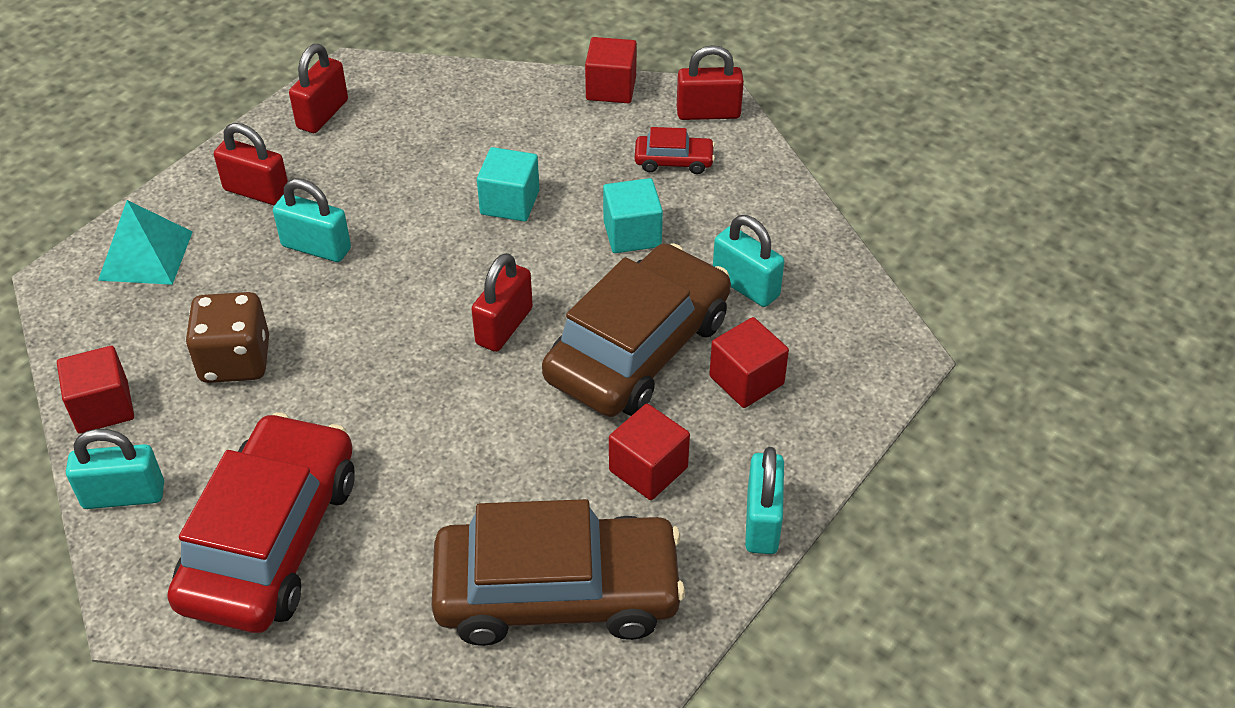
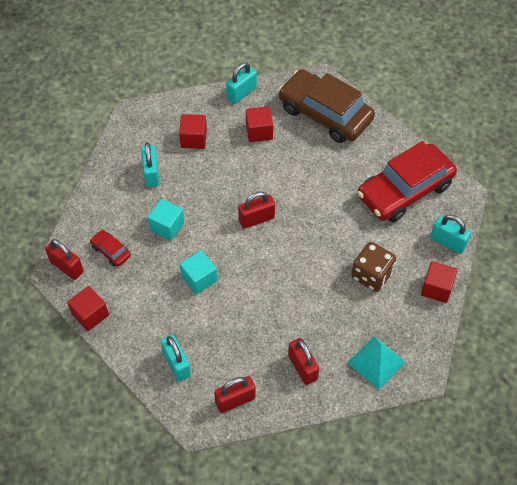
camera: 140 degrees left, 10 degrees up
turquoise padlock [273,178,351,262] -> turquoise padlock moved to [160,335,191,381]
brown car [542,243,731,417] -> none

